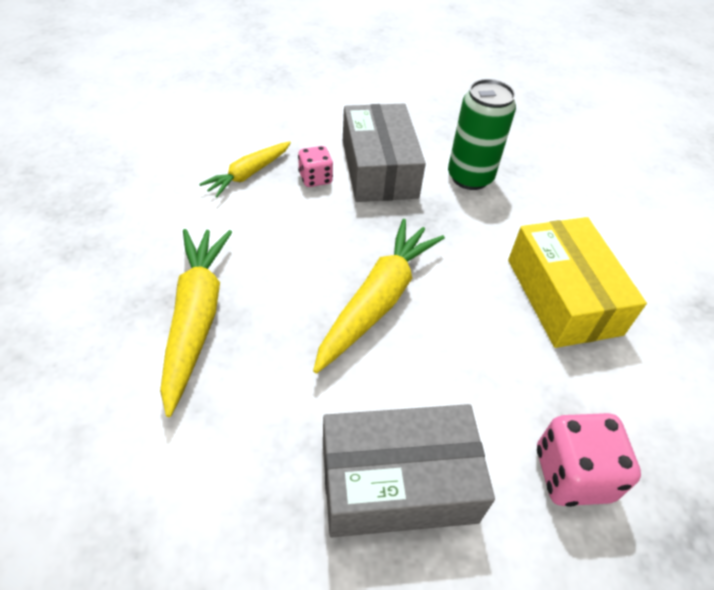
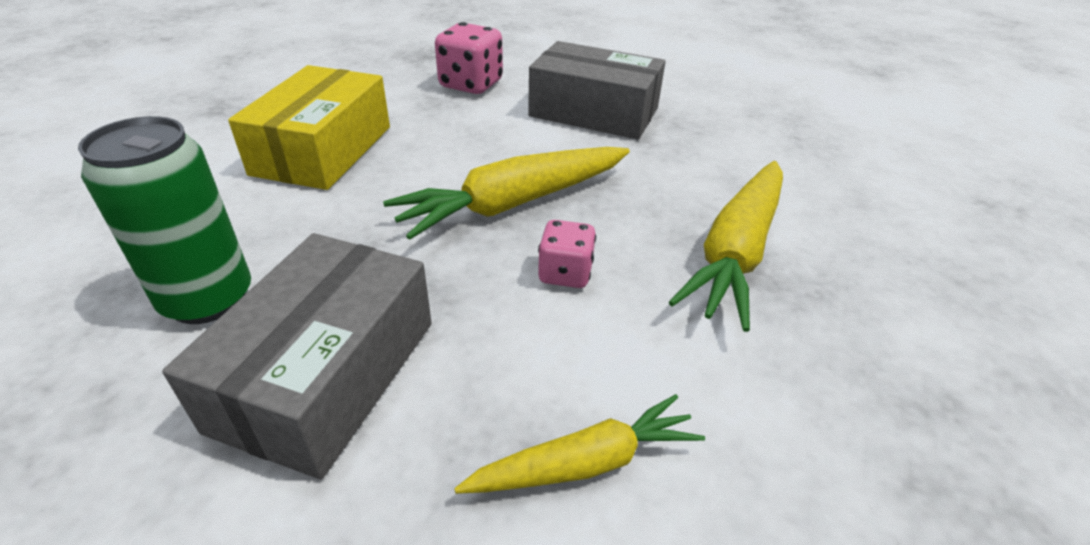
camera: 150 degrees left, 10 degrees down
pink dice [298,146,333,187] -> pink dice moved to [538,220,596,288]

